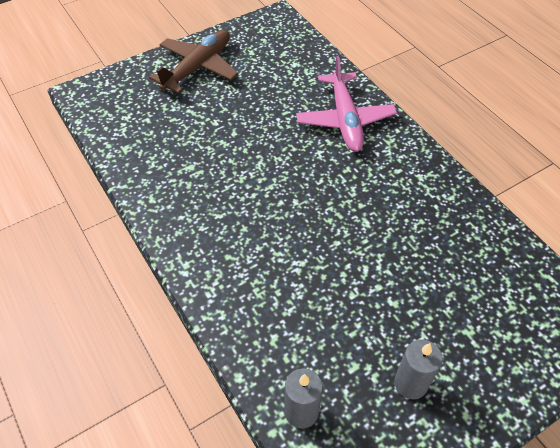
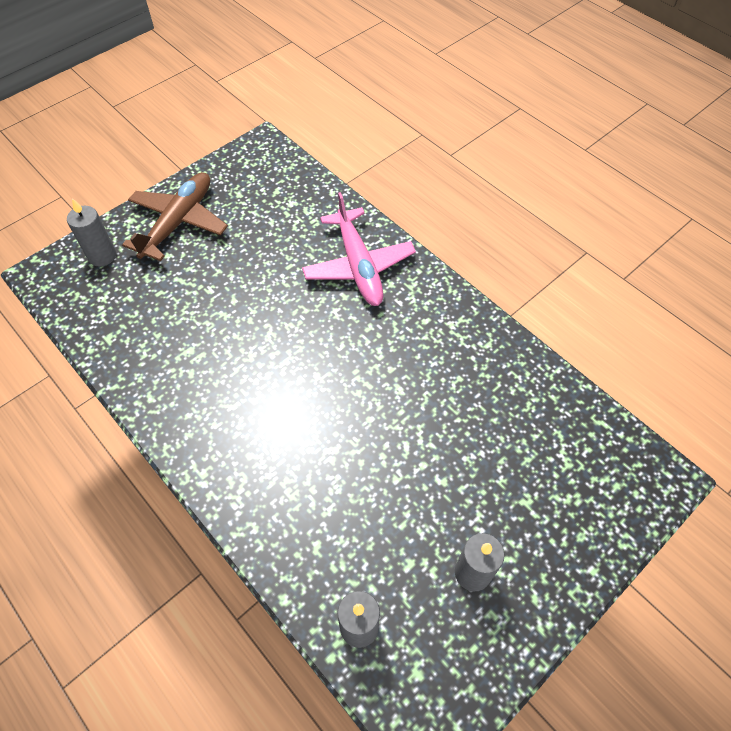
camera: 10 degrees left, 5 degrees up
none -> grey candle [67,198,116,266]

